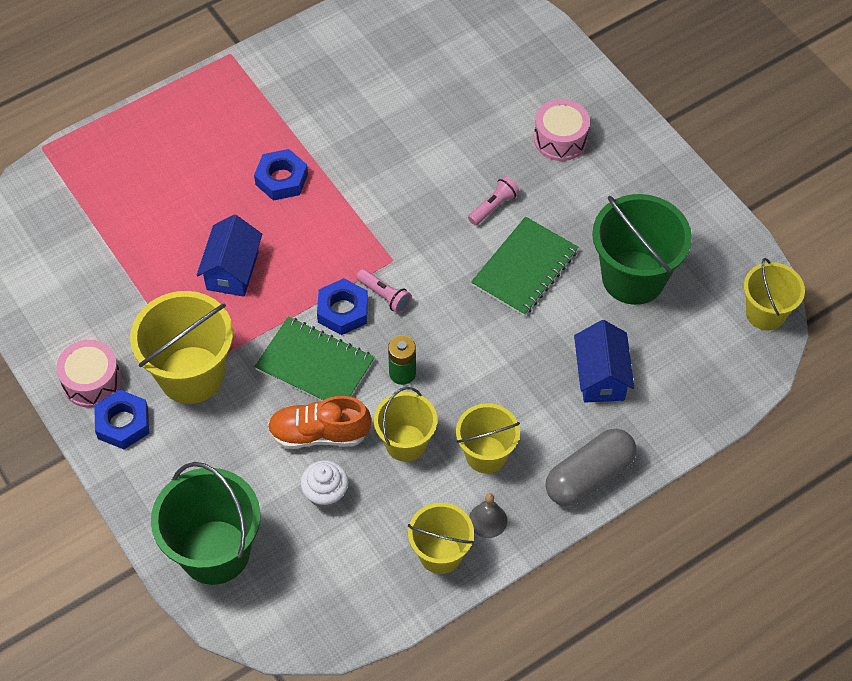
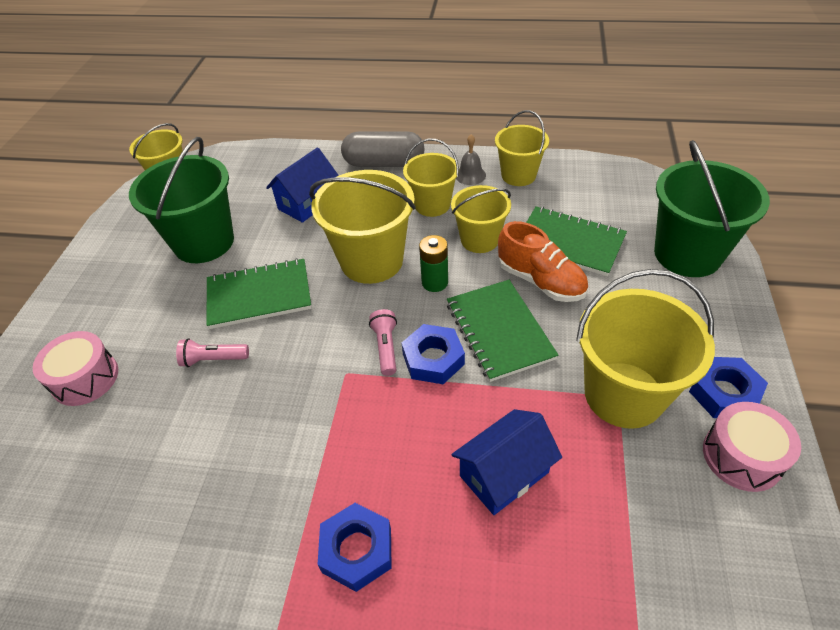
camera: 135 degrees left, 10 degrees down
white cupcake [300,460,348,509] -> green notebook [526,206,627,276]
none -> yellow bucket [309,170,416,284]

